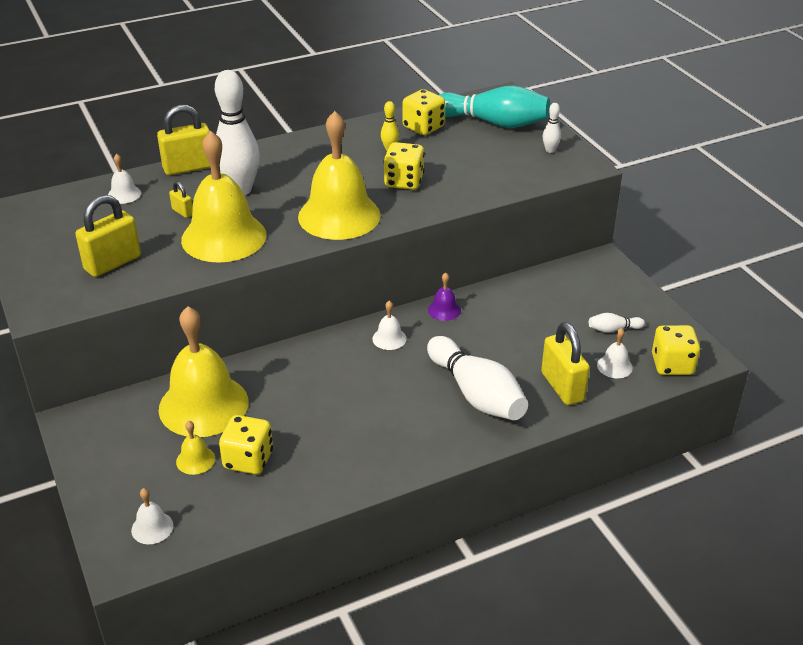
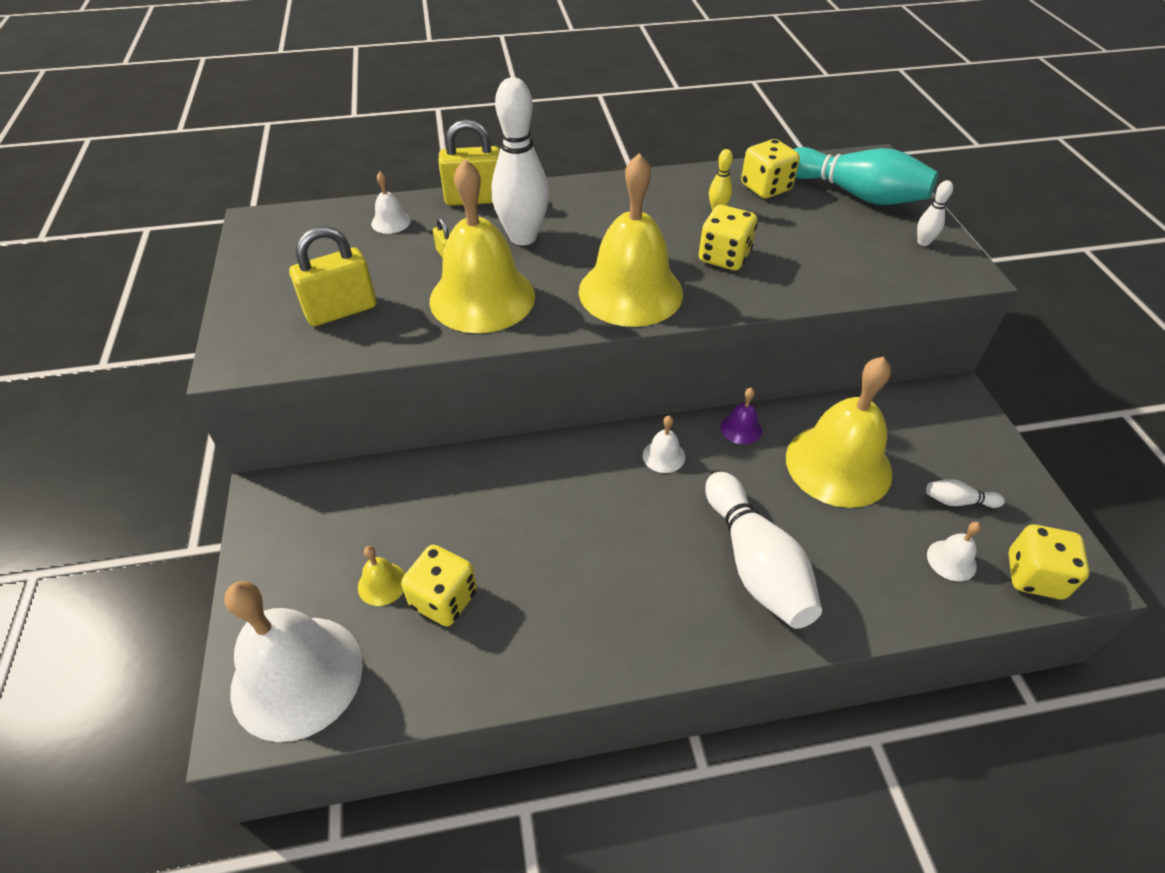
camera: 15 degrees right, 10 degrees up
white bell [131,488,173,544] -> white bell [224,581,363,742], size x2.42
yellow bell [159,306,249,437] -> yellow bell moved to [786,356,893,508]
yellow padlock [541,322,590,405] -> none

